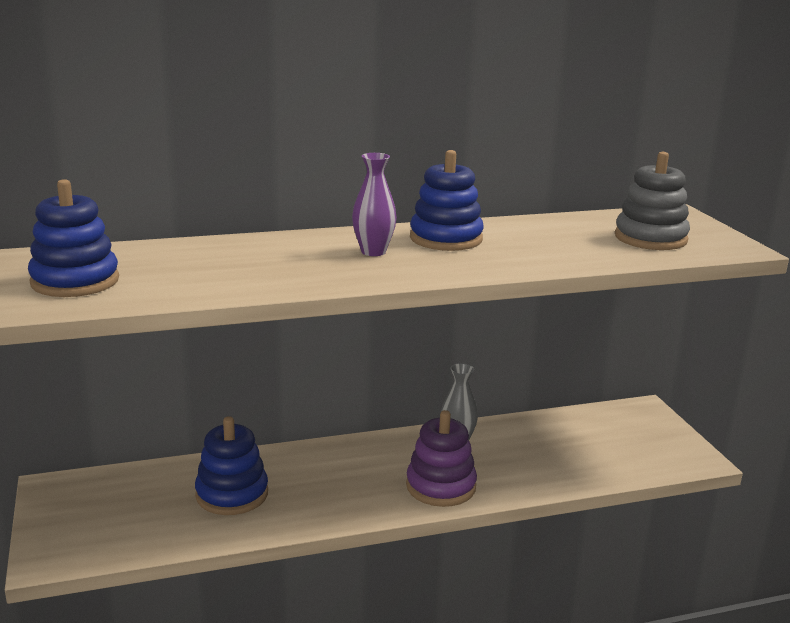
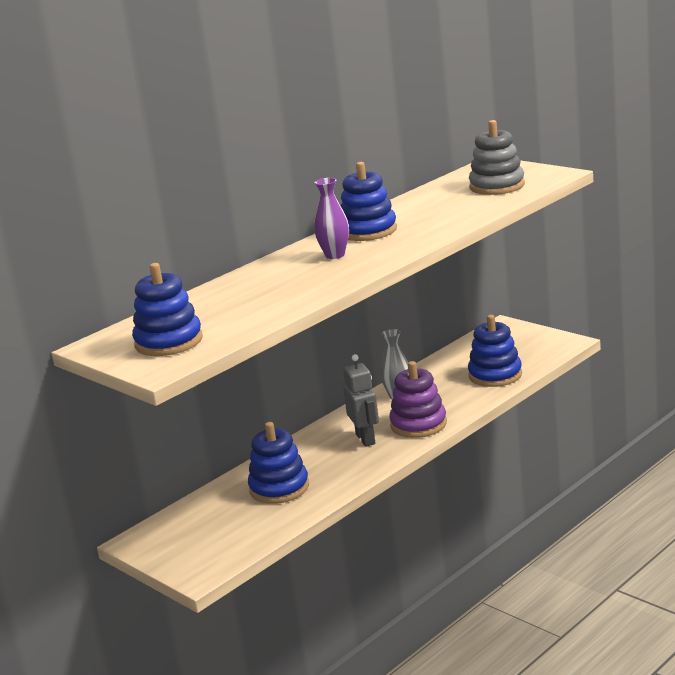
camera: 25 degrees left, 0 degrees up
none -> grey robot [343,354,379,447]
none -> blue stacking toy [468,315,522,387]

